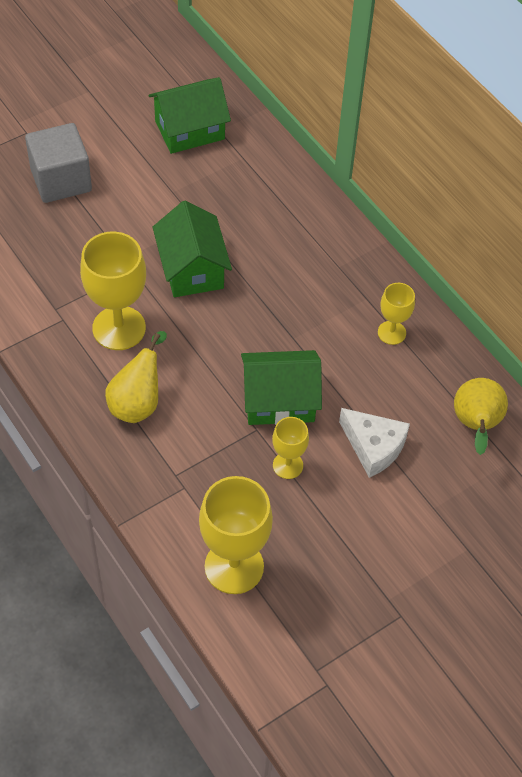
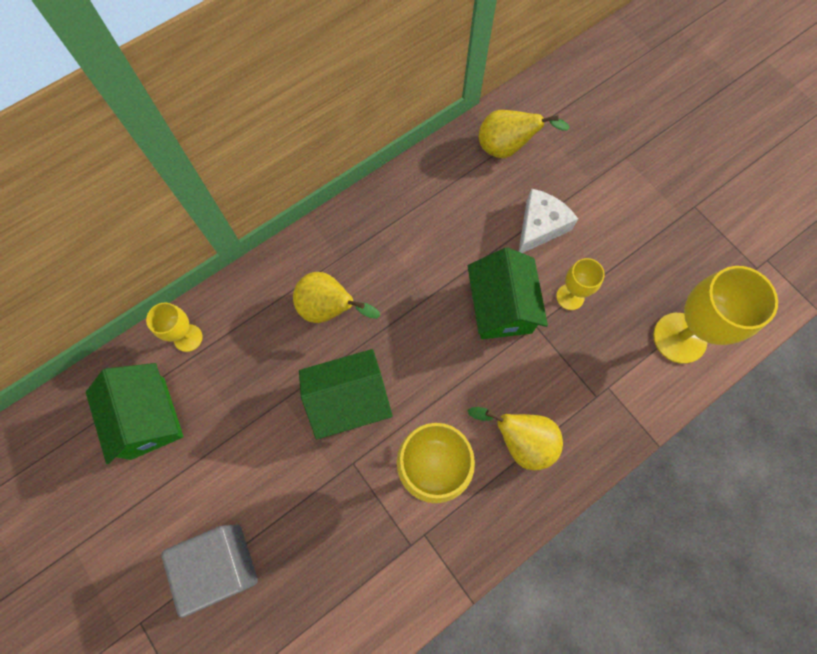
camera: 90 degrees left, 15 degrees up
yellow goblet [378,283,415,345] -> yellow goblet moved to [146,302,202,352]
none -> yellow pear [293,272,380,323]

